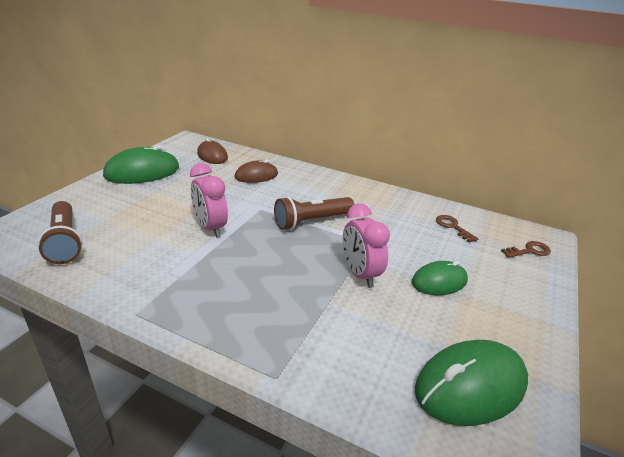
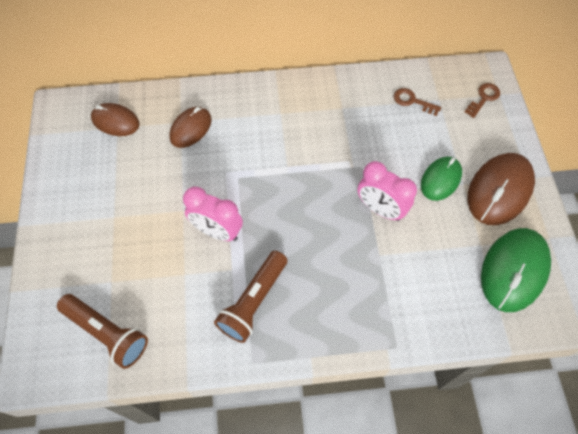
camera: 30 degrees left, 30 degrees up
green mouse [103,145,179,184] -> none
brown flashlight [274,196,354,230] -> brown flashlight moved to [214,251,287,343]
none -> brown mouse [468,153,535,225]

